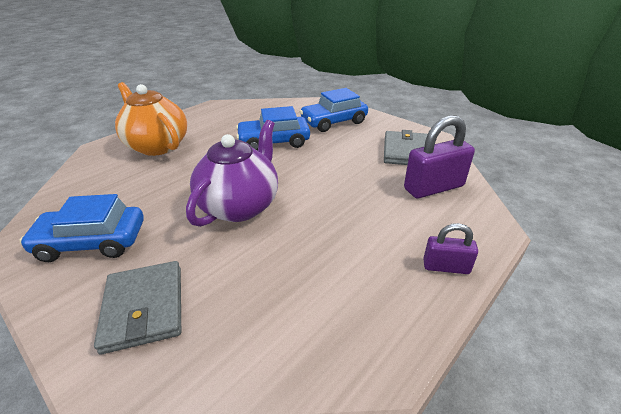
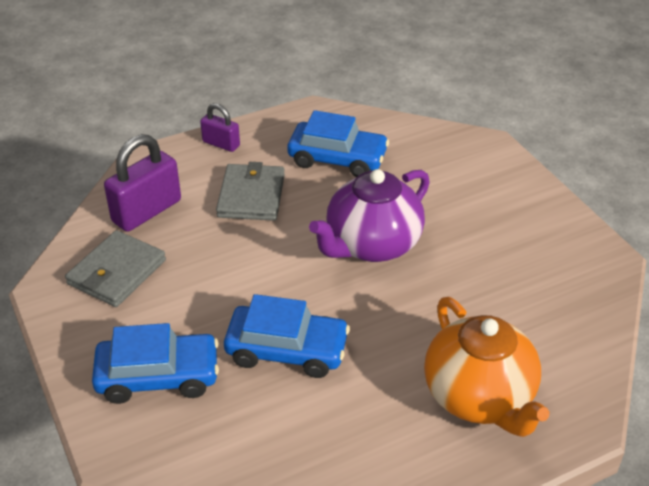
camera: 160 degrees left, 5 degrees up
blue car [20,194,144,262] -> blue car moved to [287,110,389,177]
grey wallet [94,261,181,355] -> grey wallet moved to [216,162,285,221]
purple padlock [404,115,475,198] -> purple padlock turned 45 degrees counterclockwise [104,134,181,232]

